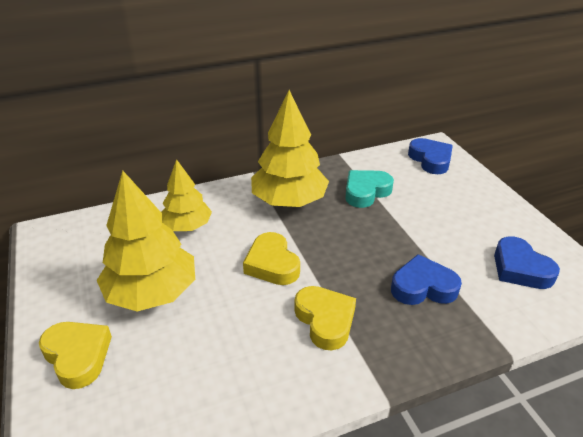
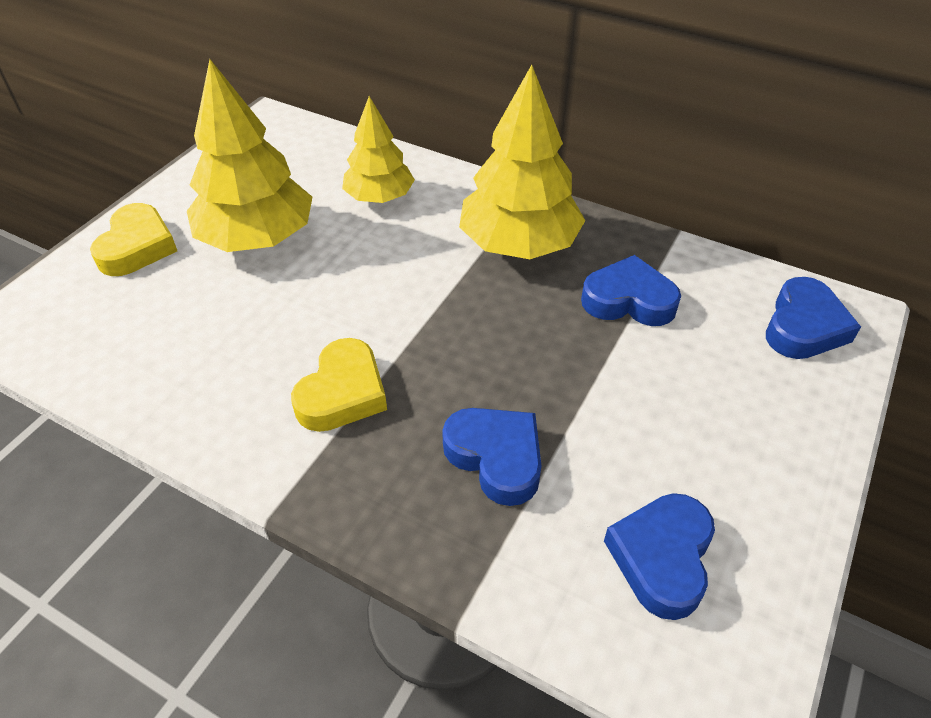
camera: 50 degrees right, 10 degrees up
yellow heart [243,232,300,285] -> none
turquoise heart [345,170,394,208] -> blue heart [581,255,681,326]

